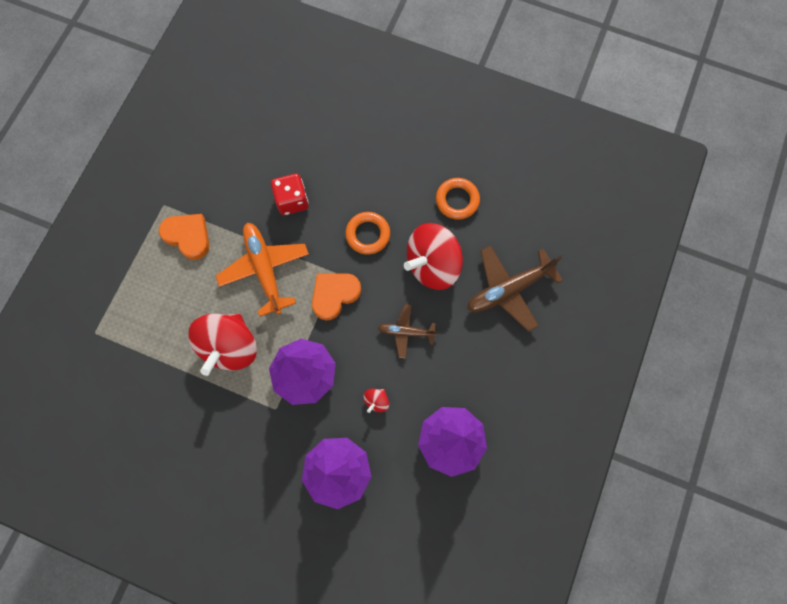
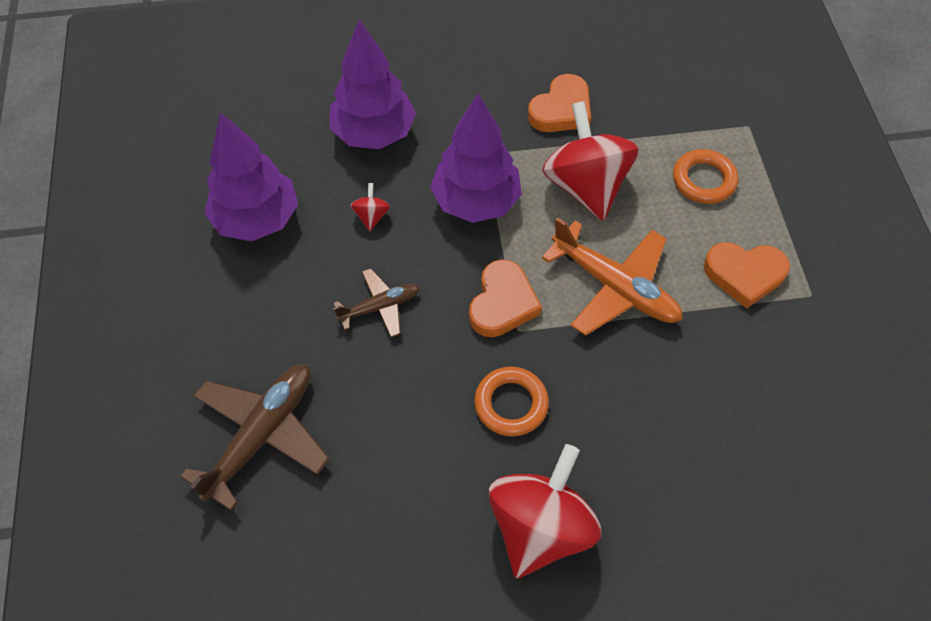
camera: 150 degrees right, 15 degrees down
red dice [271,174,309,215] -> none
red spinning top [404,223,463,290] -> red spinning top moved to [489,444,601,578]
orange ring [436,178,480,220] -> orange ring moved to [673,149,738,204]
none -> orange heart [528,74,591,132]

